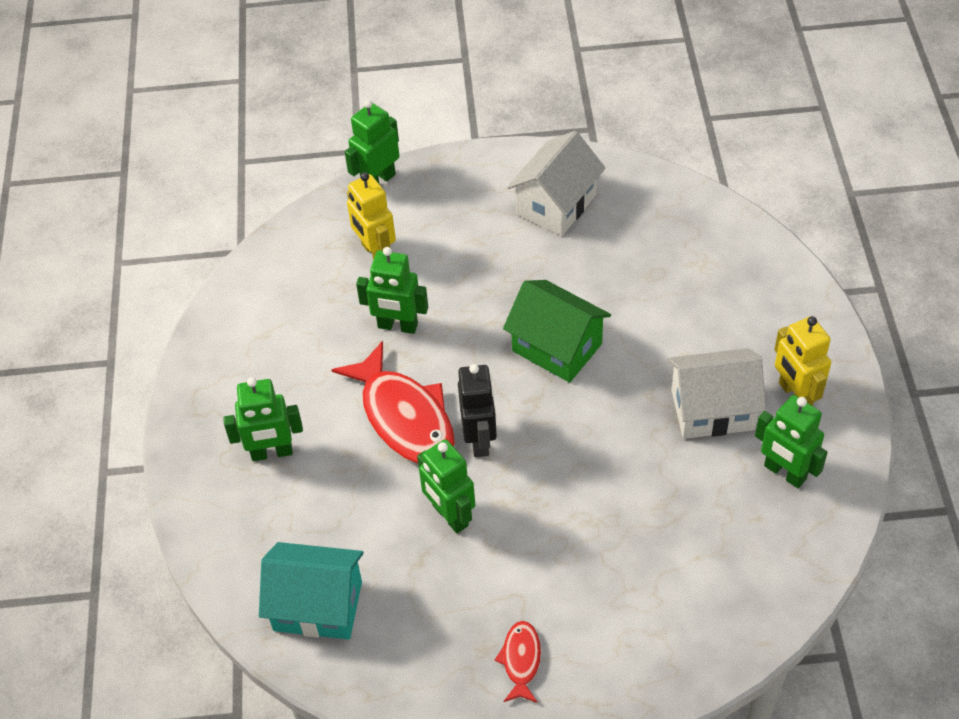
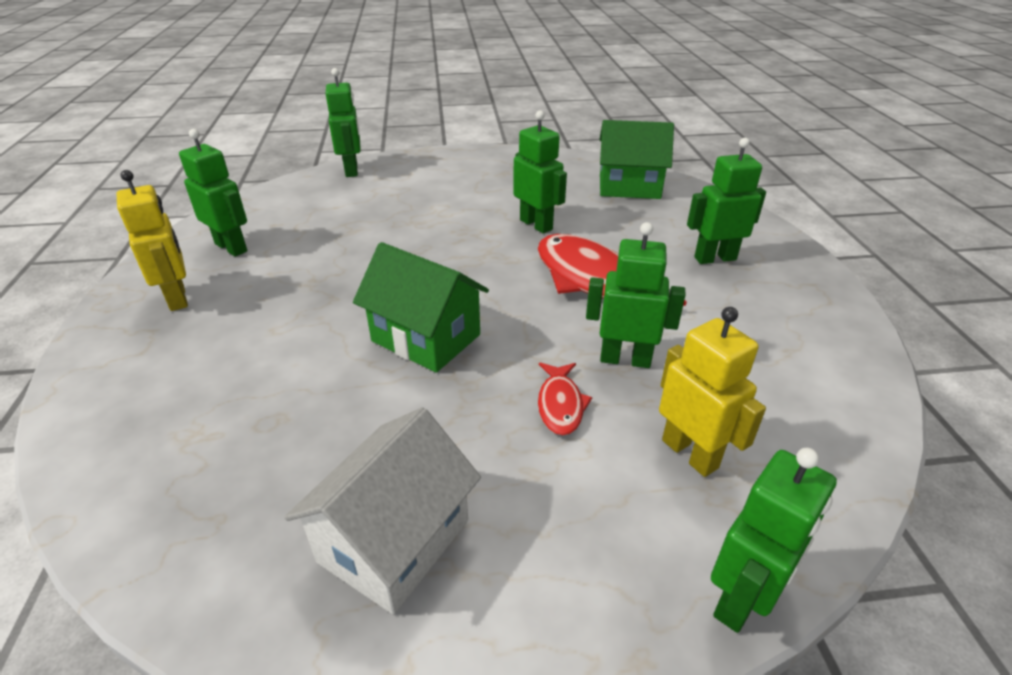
camera: 175 degrees right, 15 degrees down
turquoise house [259,542,364,639] -> green house [599,120,674,199]
black robot [458,364,497,457] -> none
red fish [494,621,541,703] -> red fish moved to [538,363,592,435]
white house [668,348,766,439] -> none
none -> green robot [326,68,361,177]

